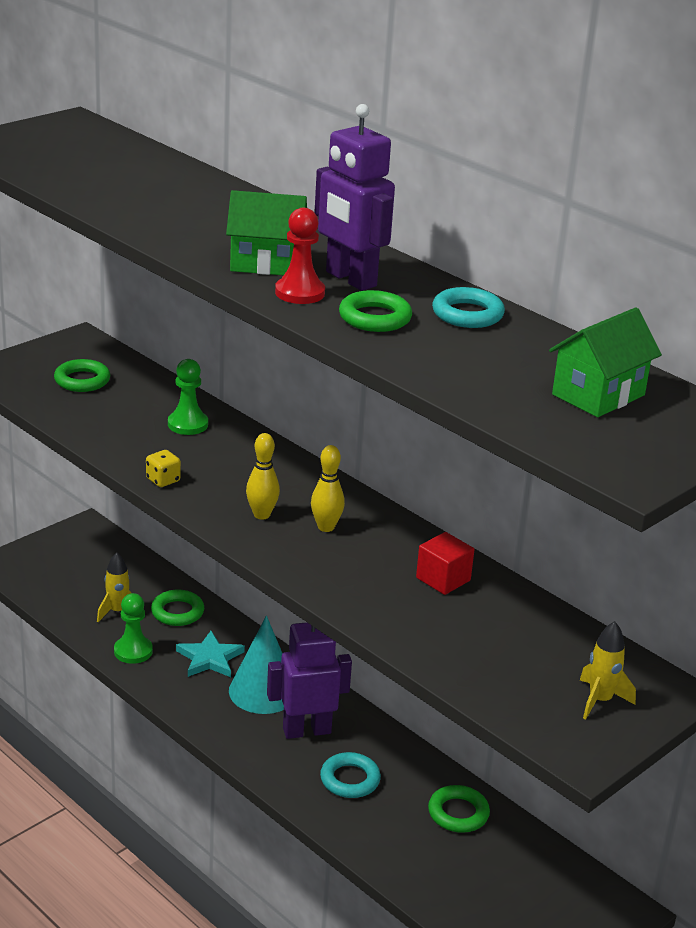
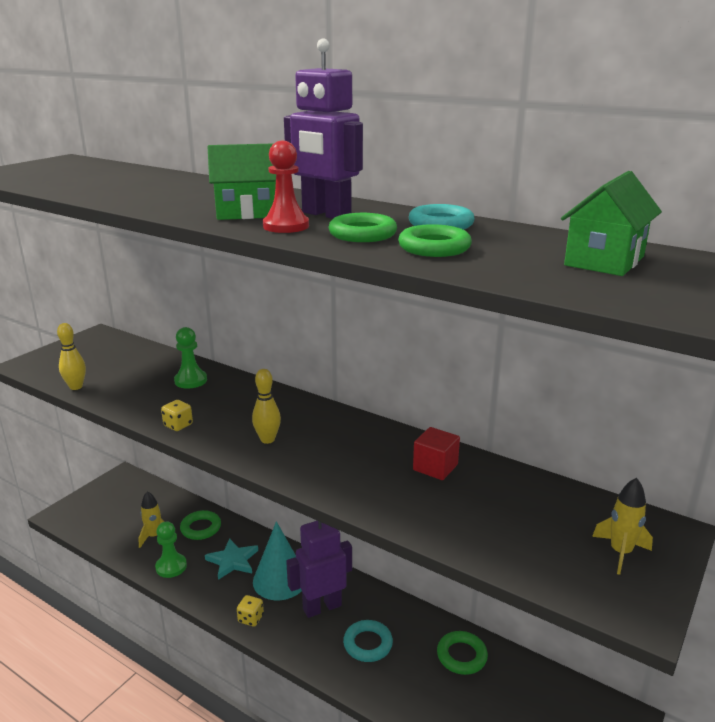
camera: 10 degrees left, 5 degrees down
green ring [54,359,110,392] -> green ring moved to [398,224,472,257]
yellow bowling pin [311,445,345,532] -> yellow bowling pin moved to [57,323,86,390]
none -> yellow dice [237,595,264,627]

